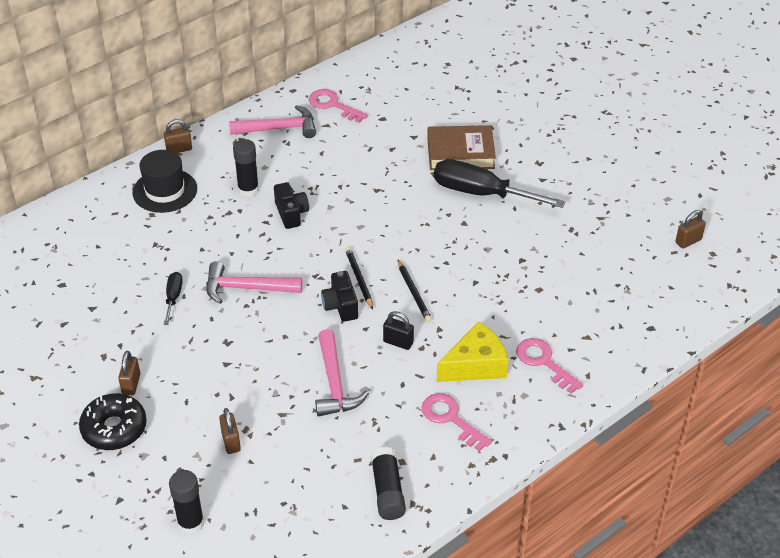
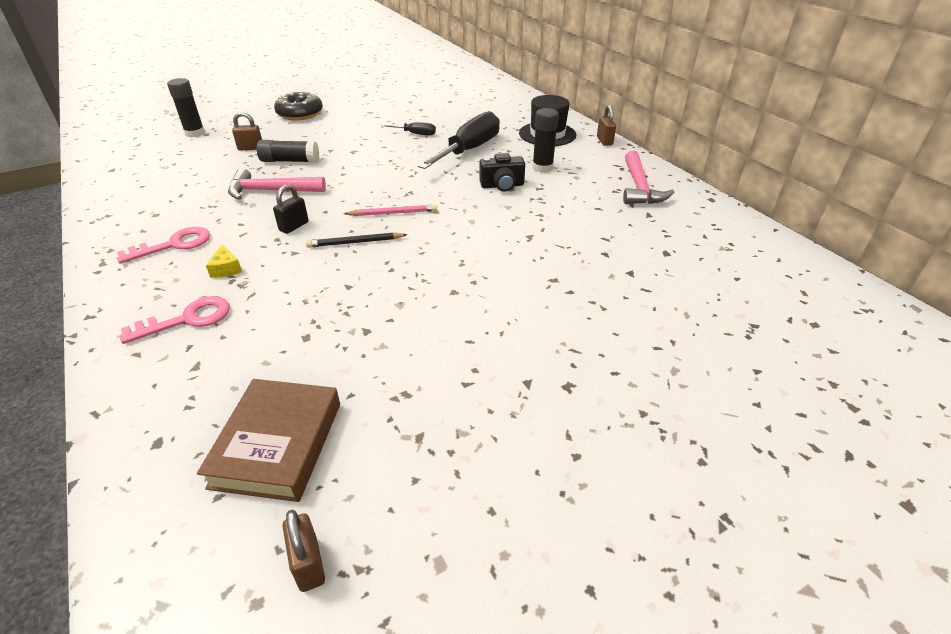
camera: 100 degrees right, 5 degrees down
brown padlock [118,351,140,395] -> none
pink hammer [206,261,302,304] -> none
pink key [309,89,368,123] -> none
black camera [321,271,358,322] -> none
black pencil [345,247,373,310] -> pink pencil [344,204,437,216]
black glue stick [371,447,406,520] -> black glue stick moved to [257,140,319,163]
brown book [427,125,496,170] -> brown book moved to [197,379,340,502]
black screwdriver [434,159,565,208] -> black screwdriver moved to [418,111,500,169]
yellow cheese [436,321,509,382] -> yellow cheese [206,244,242,278], size x0.47

